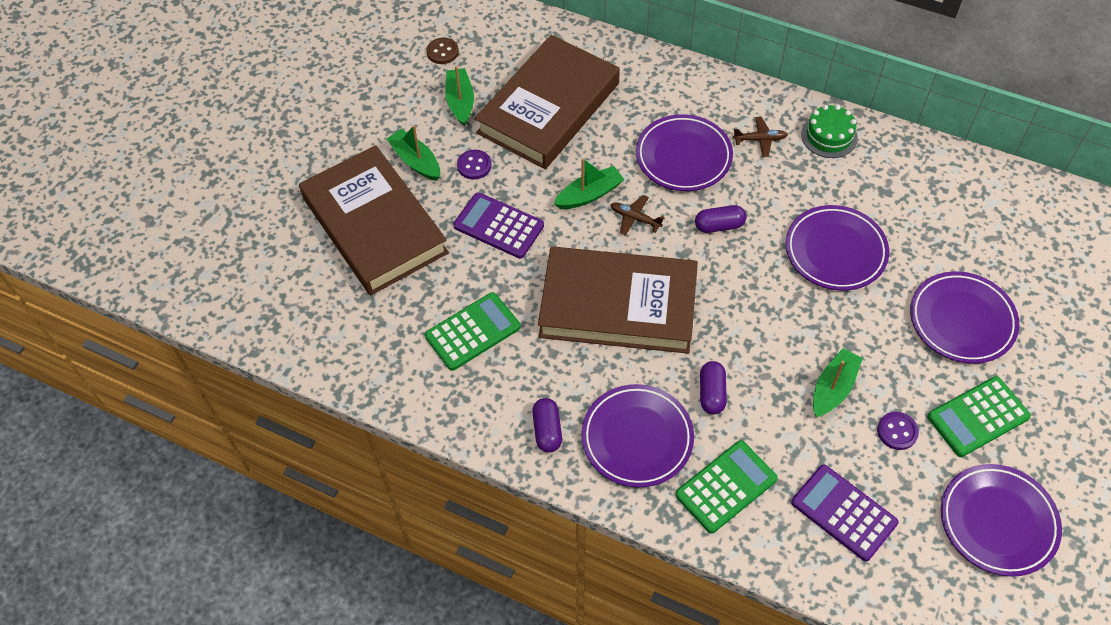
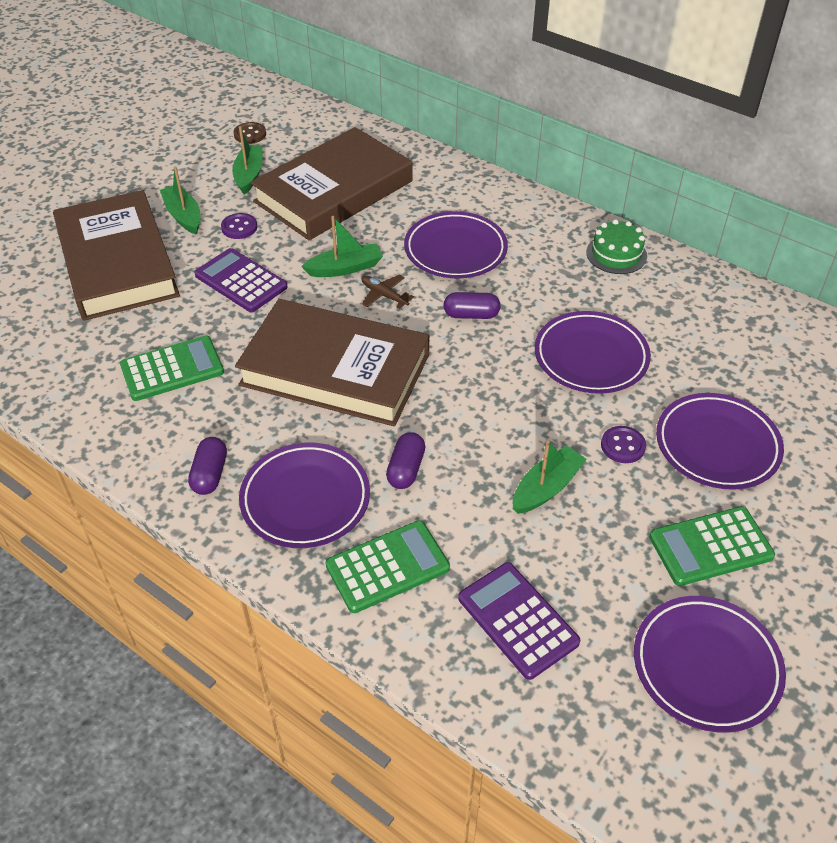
camera: 10 degrees right, 10 degrees down
brown plane [733,117,788,157] -> none
purple button [877,412,919,450] -> purple button moved to [601,426,646,463]

